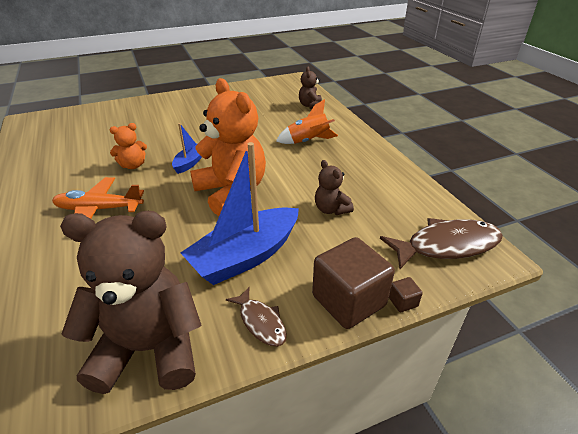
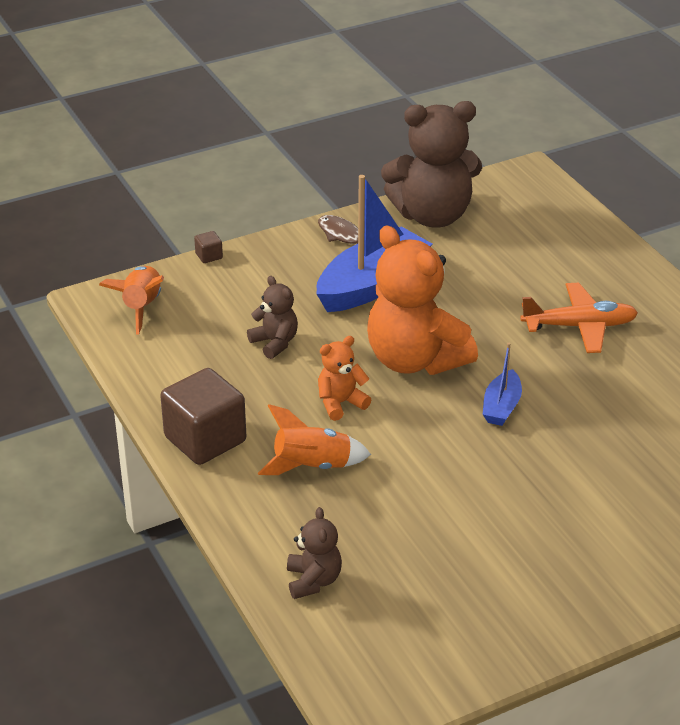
camera: 175 degrees right, 0 degrees up
orange teddy bear [110,123,147,169] -> orange teddy bear moved to [318,336,371,421]
brown cube [312,237,395,329] -> brown cube moved to [160,368,246,465]
brown fish [380,218,503,269] -> orange rocket [99,266,164,335]

